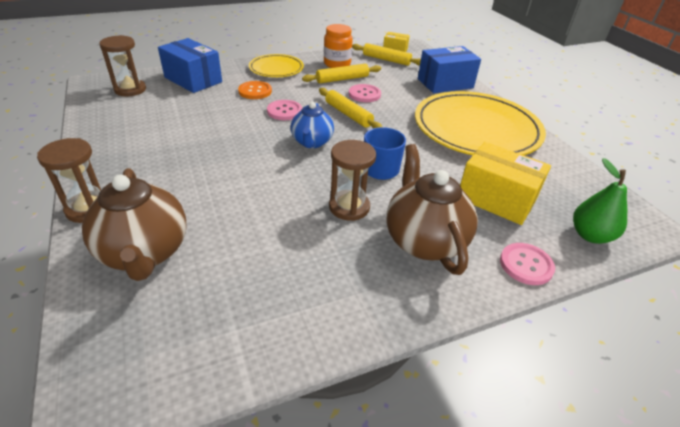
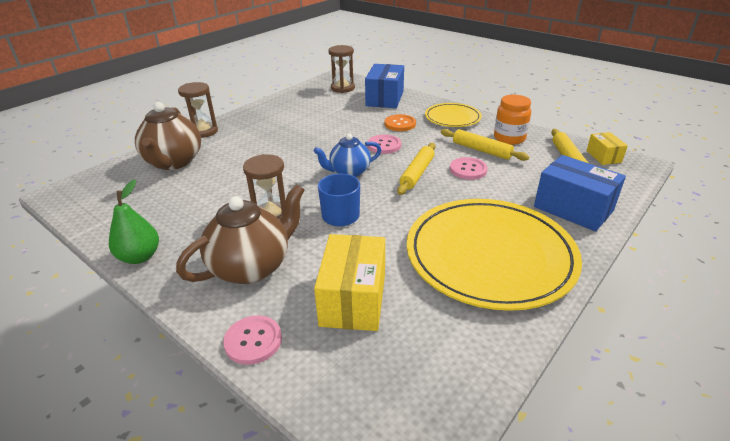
camera: 65 degrees right, 5 degrees down
brown teapot [82,168,186,281] -> brown teapot turned 45 degrees counterclockwise [135,102,201,170]
green pear [573,158,627,244] -> green pear moved to [109,179,159,264]

